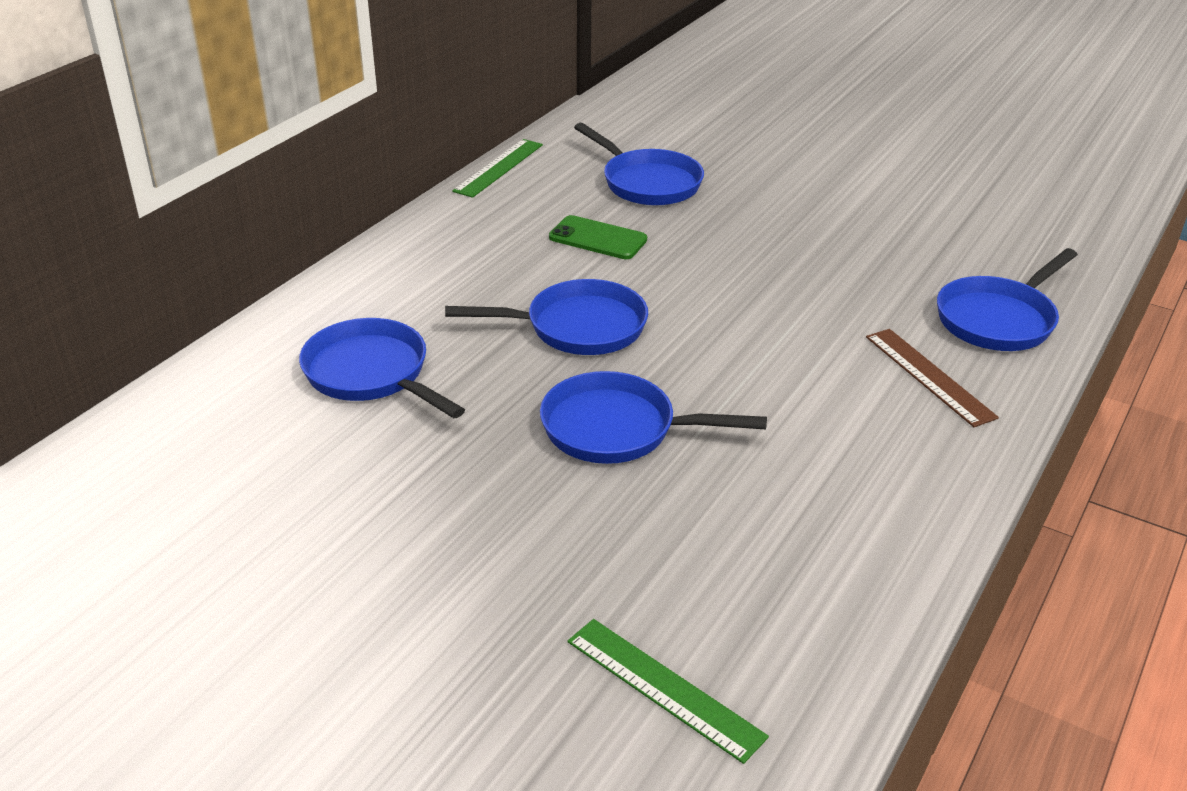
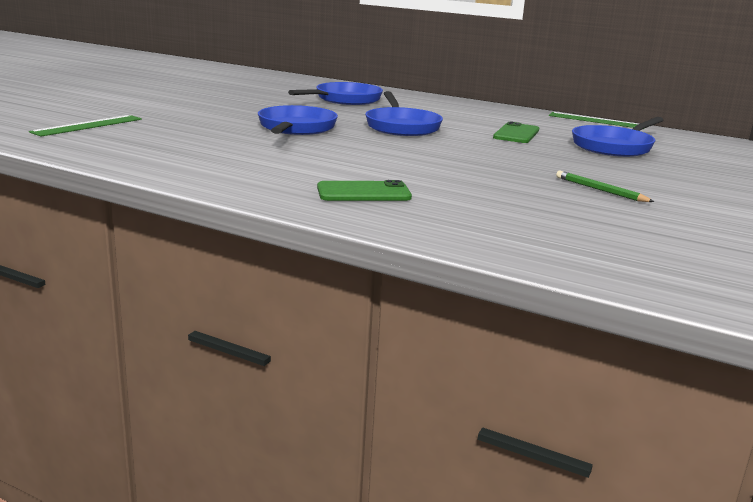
camera: 85 degrees right, 15 degrees down
brown ruler [866,329,999,427] -> green phone [317,180,412,201]
blue pan [937,248,1078,351] -> none
none -> green pencil [556,170,654,202]

